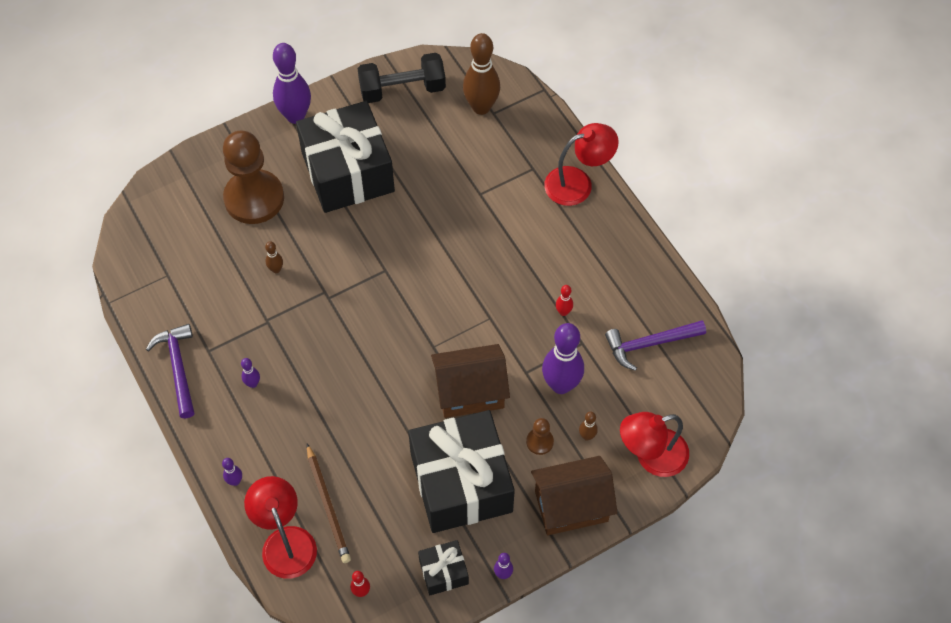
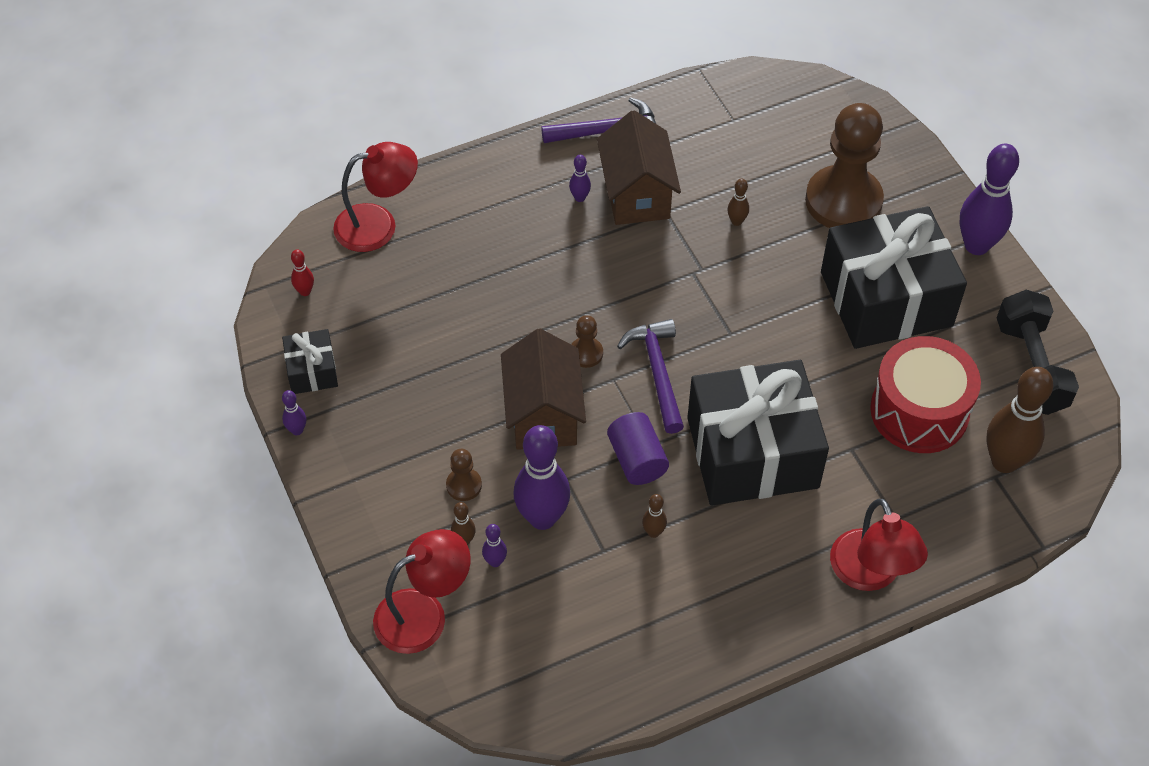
camera: 95 degrees right, 5 degrees down
purple bowling pin [222,458,242,486] -> purple bowling pin moved to [482,524,507,567]
brown pencil [307,444,351,563] -> none
black gift [408,410,515,533] -> black gift moved to [687,360,829,506]
brown house [531,456,618,535] -> brown house moved to [597,110,681,225]
red bowling pin [556,285,573,316] -> brown bowling pin [642,494,667,538]
purple hammer [605,320,706,371] -> purple hammer moved to [617,319,684,434]
red lamp [620,412,689,477] -> red lamp turned 75 degrees clockwise [373,529,471,654]
none -> brown pawn [571,315,603,368]
none -> purple cylinder [607,412,669,485]
none -> red drum [870,336,981,453]

